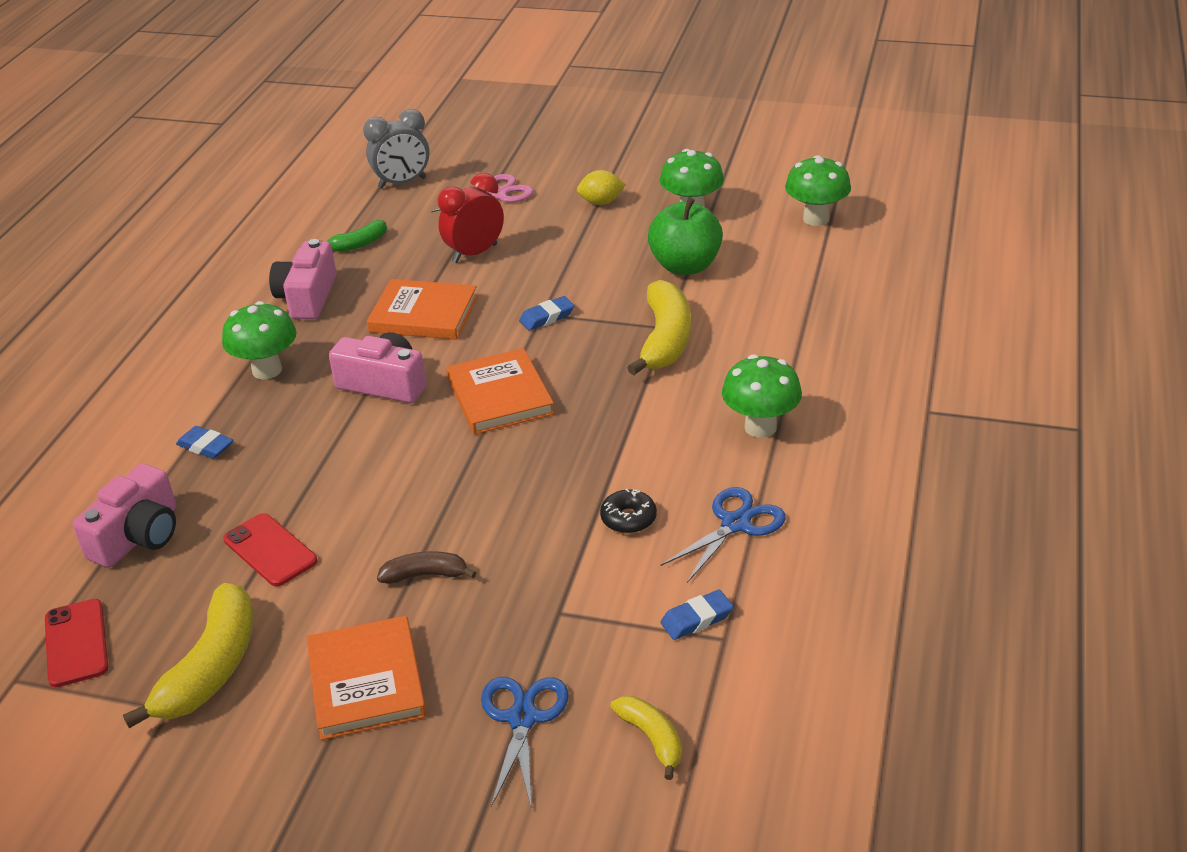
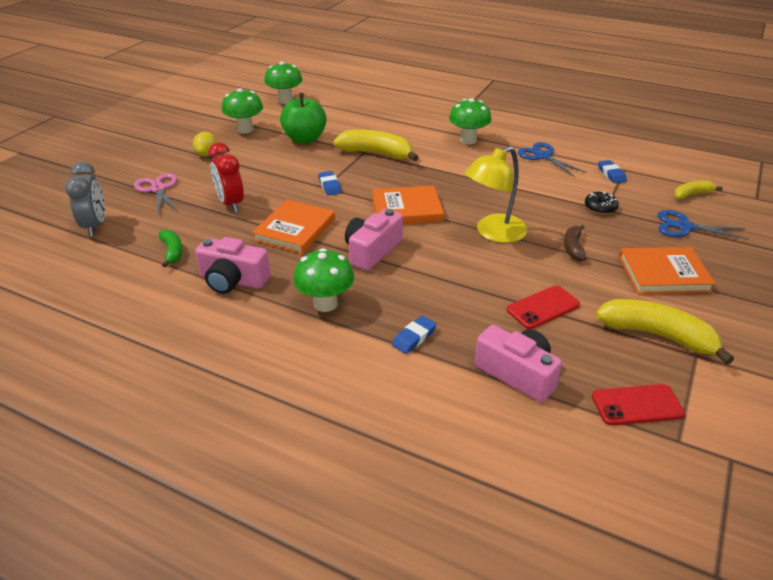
camera: 80 degrees left, 0 degrees up
black donut [600,489,657,534] -> black donut moved to [585,191,619,214]
none -> yellow lamp [465,146,528,243]

